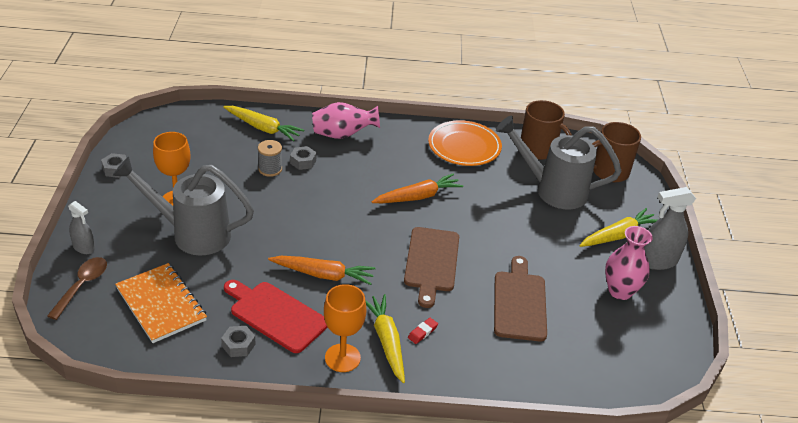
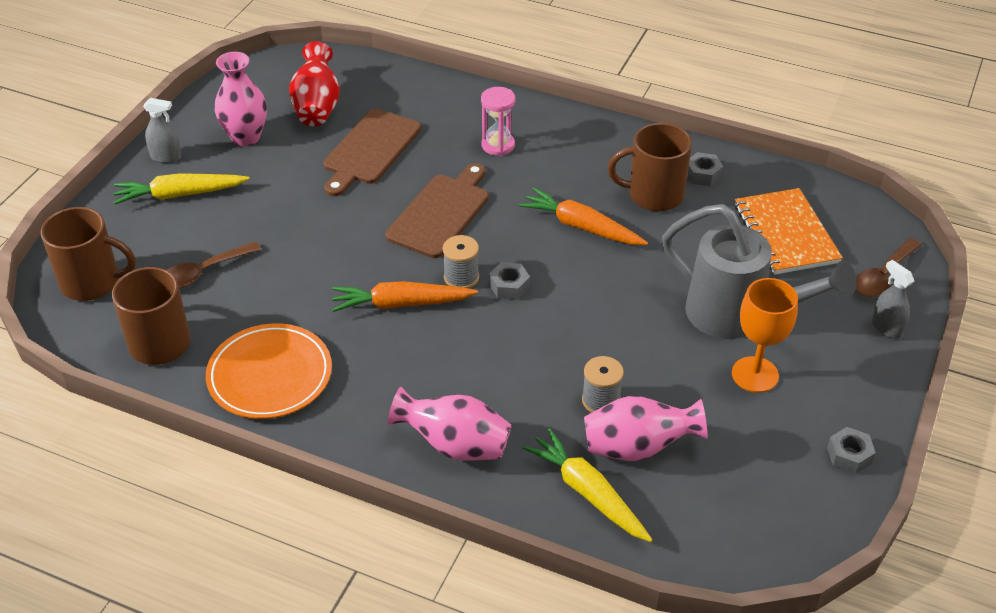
camera: 155 degrees left, 5 degrees up
red cutting board [224,280,328,353] -> brown mug [608,123,692,211]
grey nut [290,146,316,170] -> grey nut moved to [489,262,530,300]
orange goblet [324,284,366,372] -> none
yellow carrot [365,294,405,383] -> none
red eraser [408,318,438,344] -> pink hourglass [481,87,515,156]
grey watering can [496,116,621,209] -> brown spoon [167,241,262,289]
grey spray bottle [644,187,696,270] -> grey spray bottle [143,98,182,163], size x0.59
none -> red vase [289,42,340,126]
none -> grey spool [443,235,479,288]
none -> pink vase [584,396,707,461]

